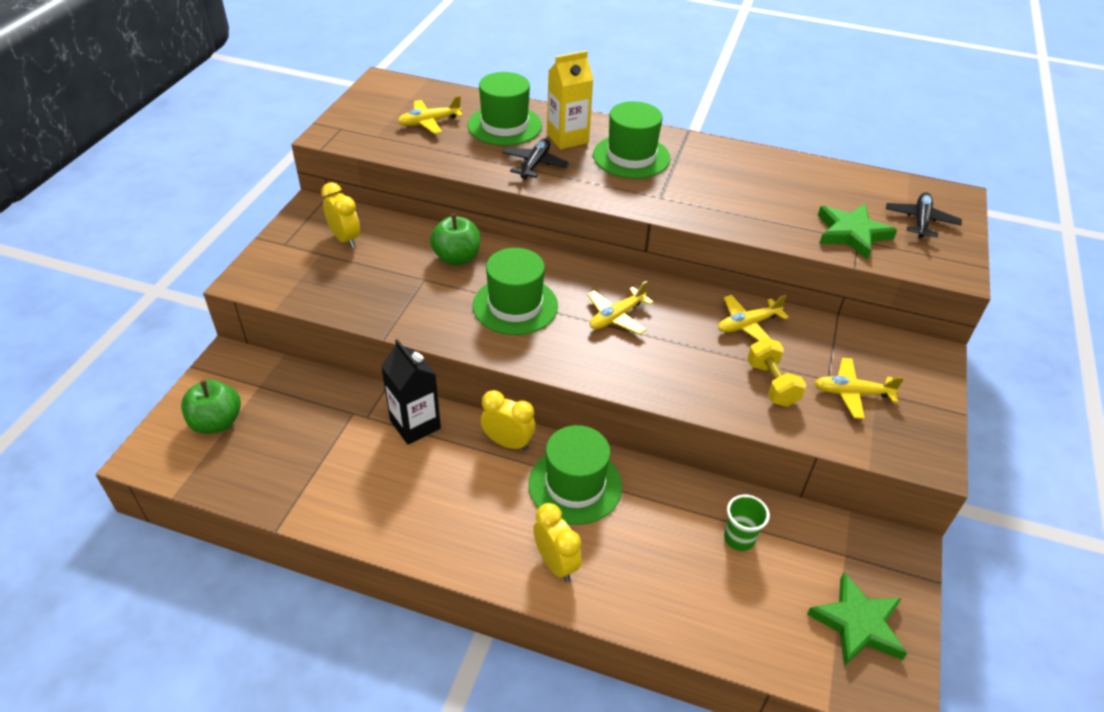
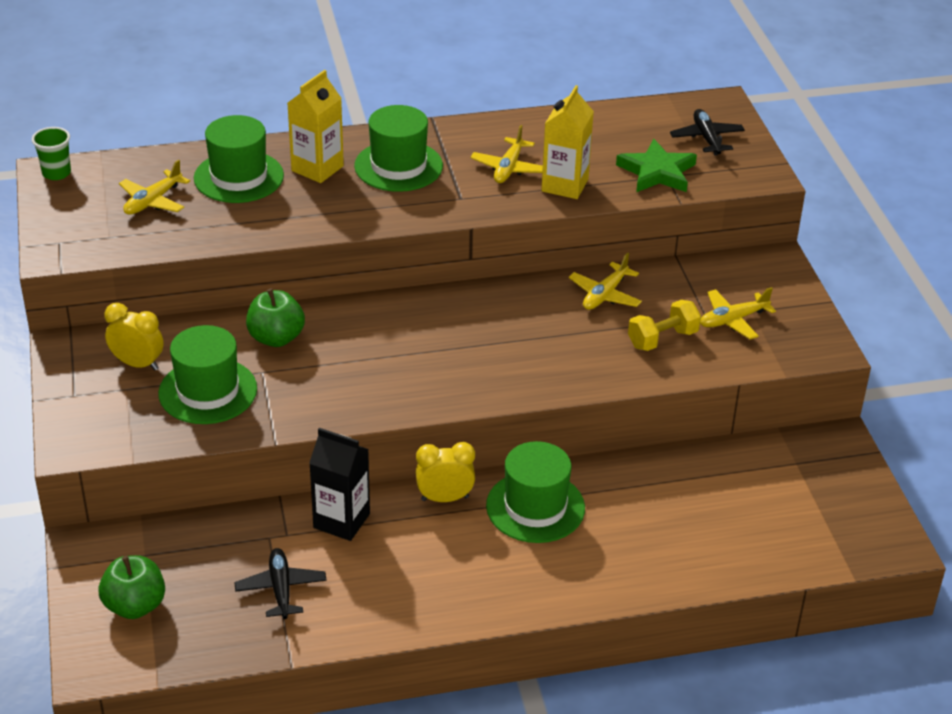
camera: 30 degrees left, 5 degrees down
green hat [473,248,558,335] -> green hat moved to [158,325,257,424]
black plane [502,138,570,179] -> black plane moved to [234,548,327,619]
yellow clock [533,503,582,582] -> none
yellow plane [587,281,654,335] -> yellow plane moved to [471,125,543,183]
green cup [724,495,770,551] -> green cup moved to [32,127,71,180]
yellow dumbbell [747,338,806,407] -> yellow dumbbell turned 75 degrees counterclockwise [628,300,701,351]
green star [807,572,907,666] -> none
none -> yellow carton [541,85,594,199]

